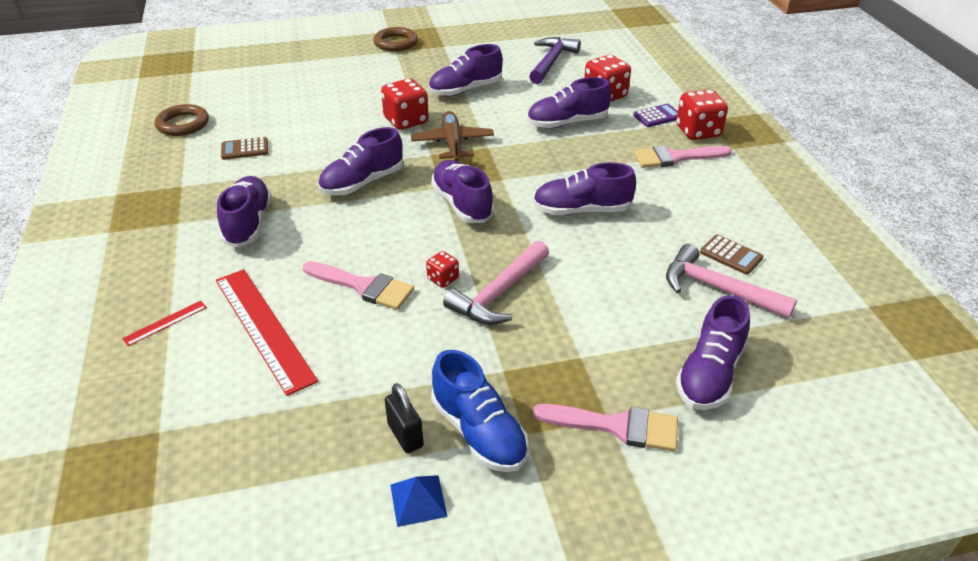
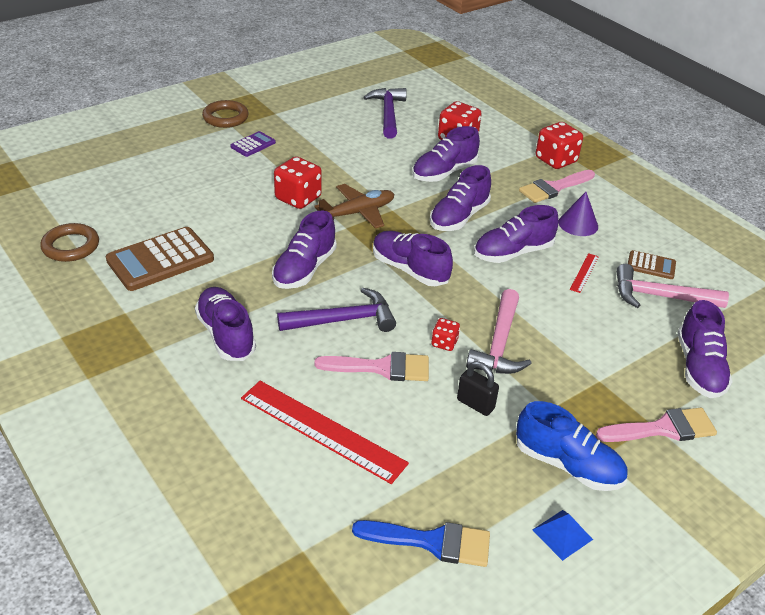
camera: 25 degrees left, 0 degrees up
red ruler [122,301,207,346] -> red ruler moved to [570,253,599,293]
brown calculator [221,137,268,160] -> brown calculator [106,227,214,291], size x1.95
black padlock [385,383,424,453] -> black padlock moved to [457,361,499,416]
brown plane [411,111,494,162] -> brown plane turned 90 degrees clockwise [314,184,394,229]
purple shoe [429,44,503,96] -> purple shoe moved to [430,165,491,231]
purple calculator [633,104,678,127] -> purple calculator moved to [231,131,276,157]
none -> purple hammer [277,288,396,332]
none -> blue brush [352,520,490,567]
none -> purple cone [559,192,598,236]

